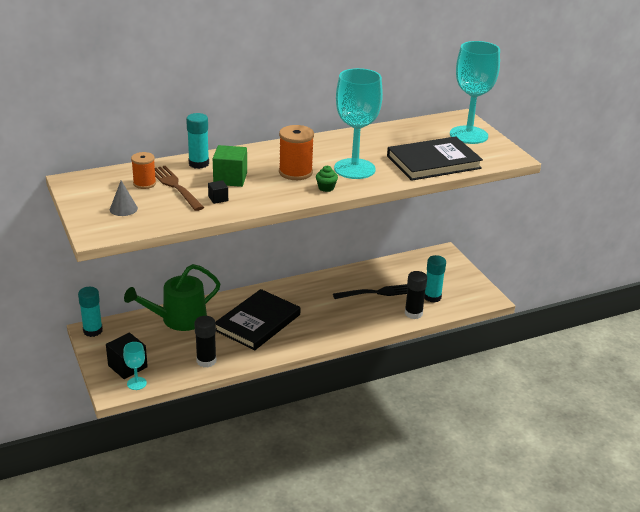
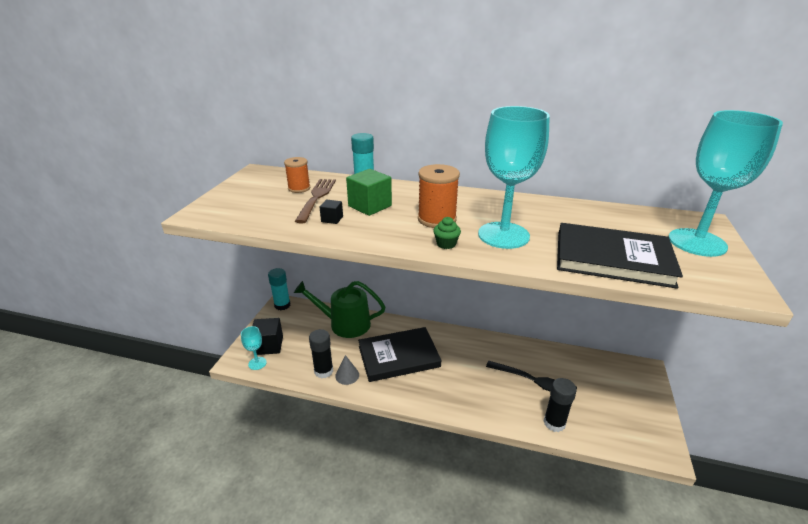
camera: 40 degrees right, 0 degrees up
grey cone [110,181,138,216] -> grey cone moved to [335,355,359,385]
turquoise glue stick [424,255,446,303] -> none

